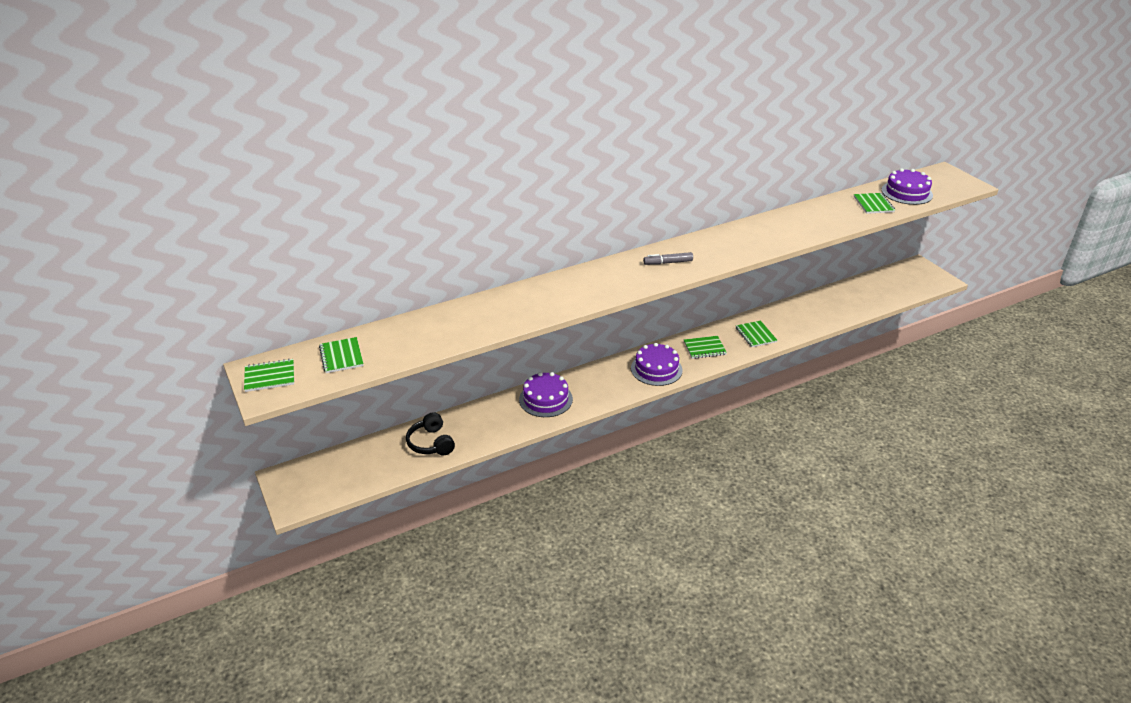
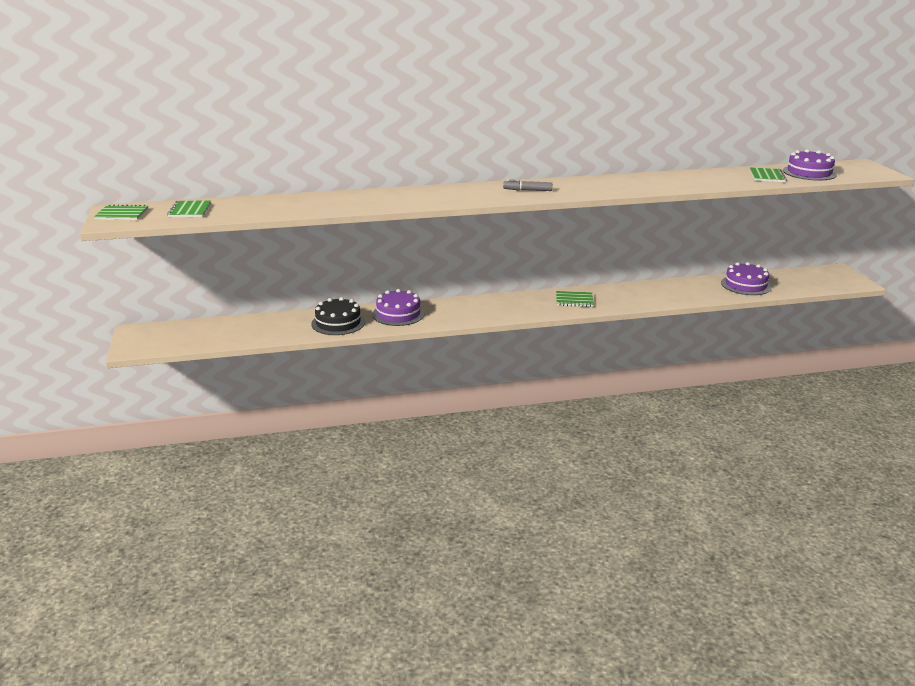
camera: 15 degrees right, 10 degrees down
black headphones [406,412,455,455] -> none
purple cake [631,343,683,386] -> purple cake moved to [721,262,771,295]
green notebook [736,321,777,347] -> none
none -> black cake [311,297,365,335]

